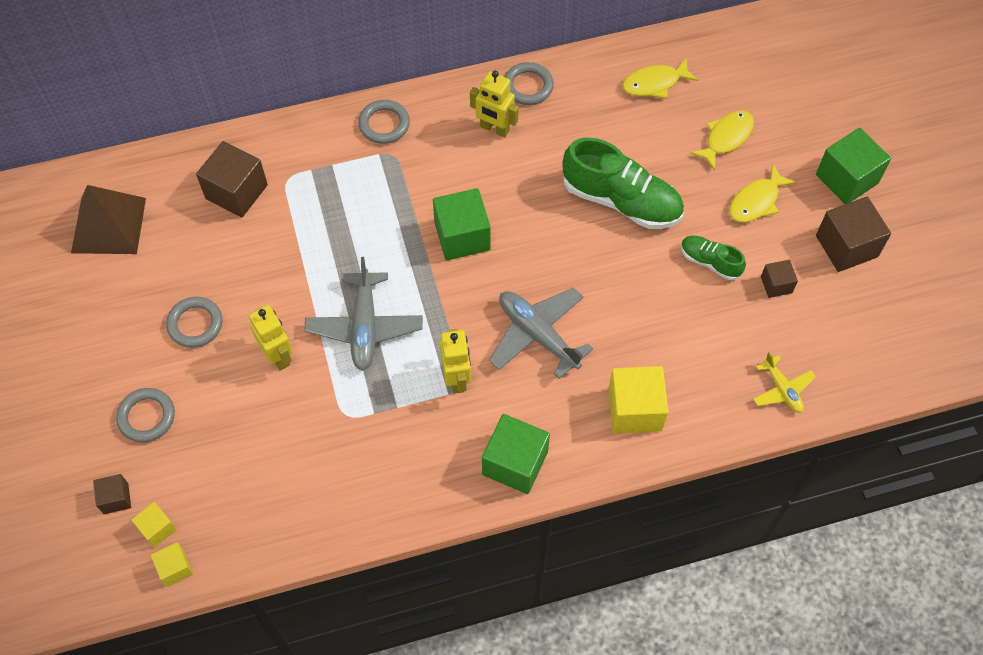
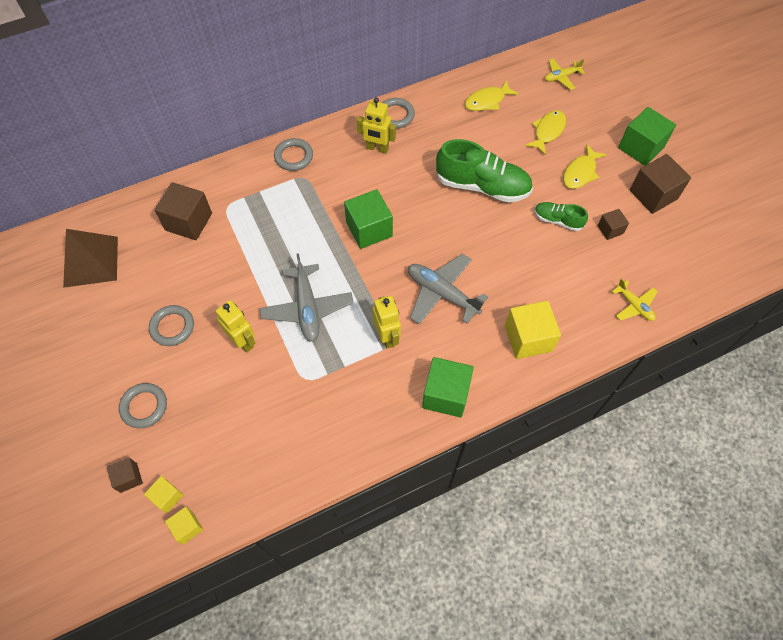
camera: 10 degrees left, 0 degrees up
none -> yellow plane [545,58,585,90]

